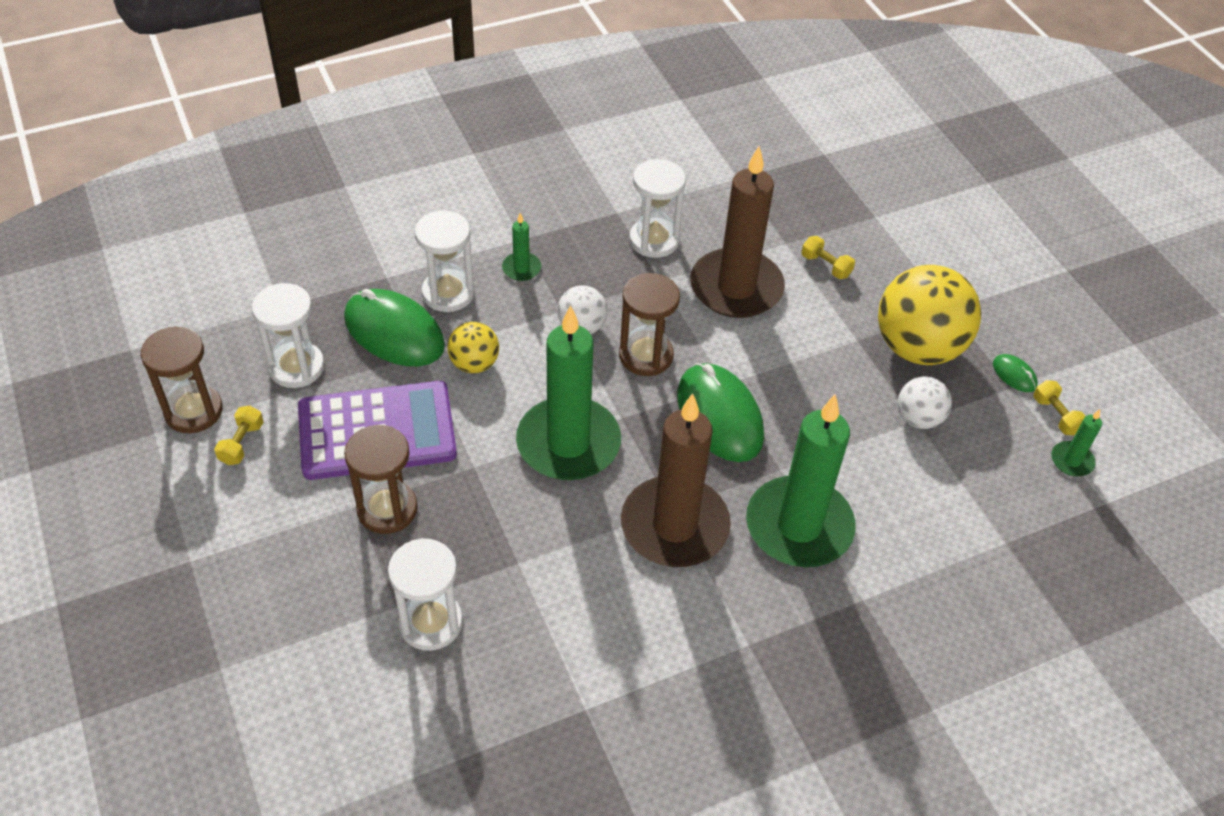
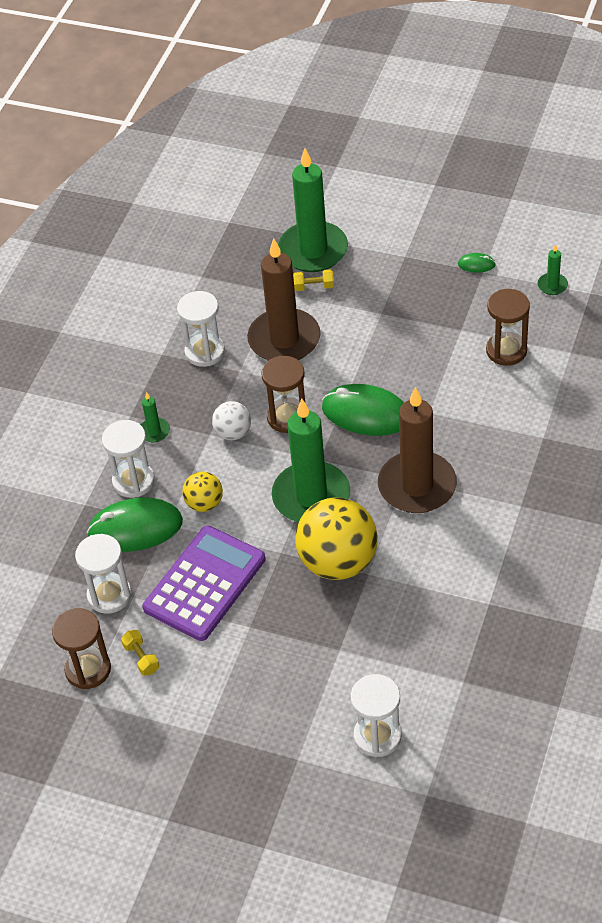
camera: 40 degrees left, 0 degrees up
brown hourglass [344,425,418,534] -> brown hourglass moved to [486,289,530,366]
white hourglass [388,538,463,651] -> white hourglass moved to [351,674,402,757]
green candle [746,394,856,567] -> green candle moved to [278,148,348,272]
yellow ball [878,265,981,365] -> yellow ball moved to [295,497,378,580]
white ball [898,376,952,429] -> none
yellow dumbbell [1033,380,1085,435] -> none

